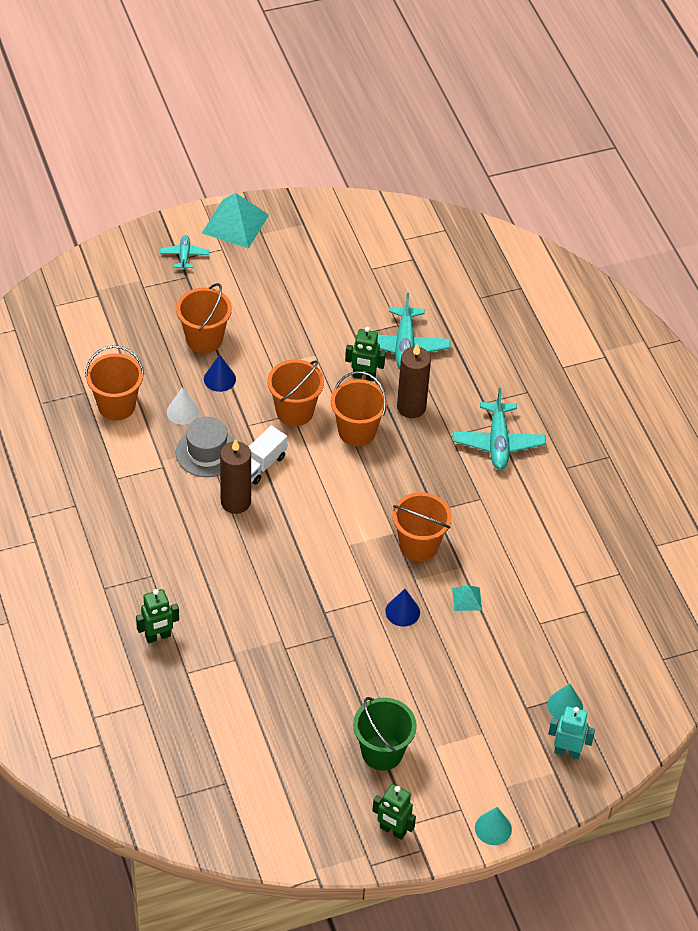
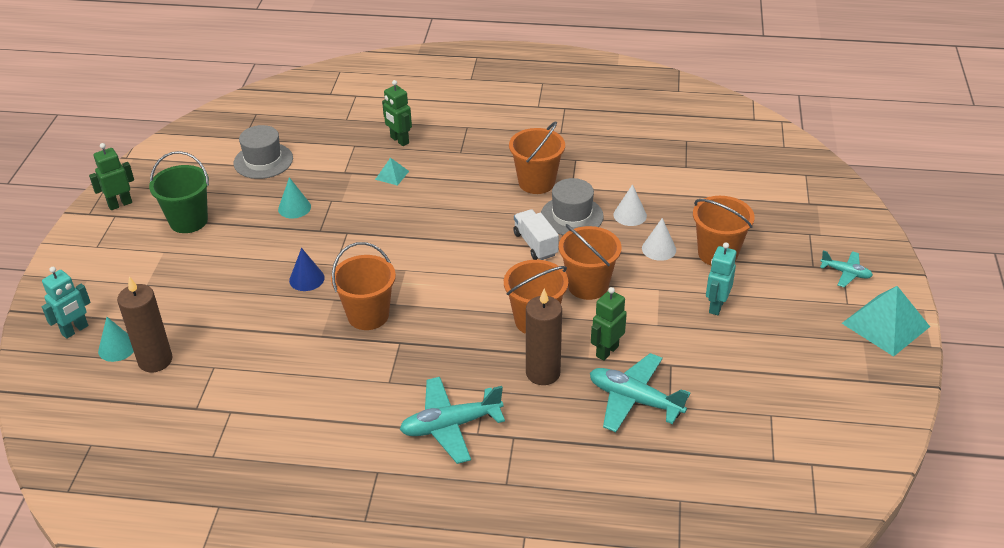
camera: 120 degrees right, 10 degrees down
orange bucket [85,345,144,420] -> orange bucket moved to [509,121,565,194]
green robot [136,589,179,643] -> green robot turned 45 degrees counterclockwise [382,80,412,146]
blue cone [204,354,236,392] -> white cone [642,218,676,261]
brown candle [220,439,251,514] -> brown candle moved to [117,277,172,372]
turquoise pyramid [452,585,482,611] -> turquoise pyramid moved to [375,158,409,186]
turquoise plane [453,388,546,470] -> turquoise plane turned 45 degrees counterclockwise [399,377,505,464]
turquoise cone [475,807,512,845] -> turquoise cone moved to [278,177,311,218]
none -> grey hat [234,125,293,179]
none -> turquoise robot [706,242,736,315]

